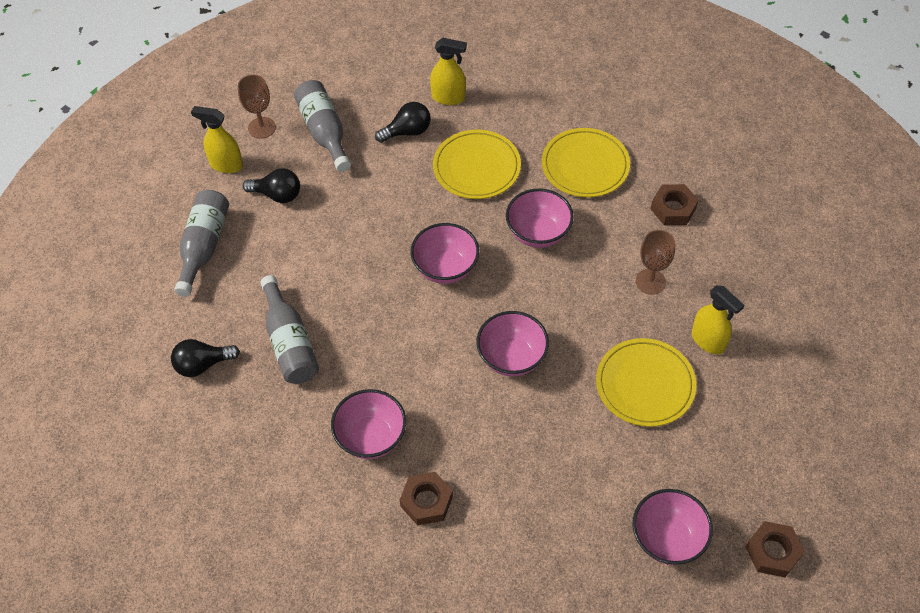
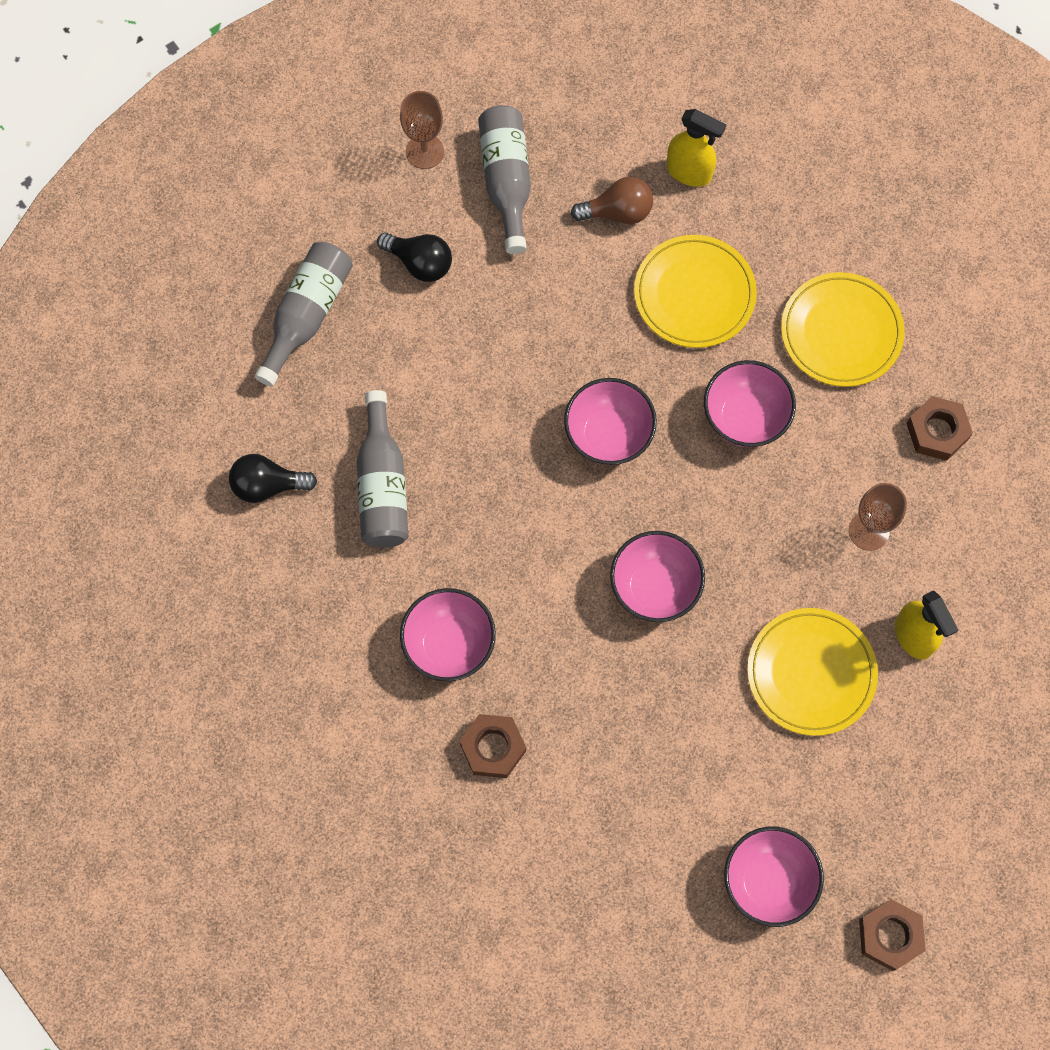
camera: 15 degrees right, 15 degrees up
yellow spray bottle [191,106,243,173] -> none
black light bulb [375,102,431,143] -> brown light bulb [571,177,653,224]

